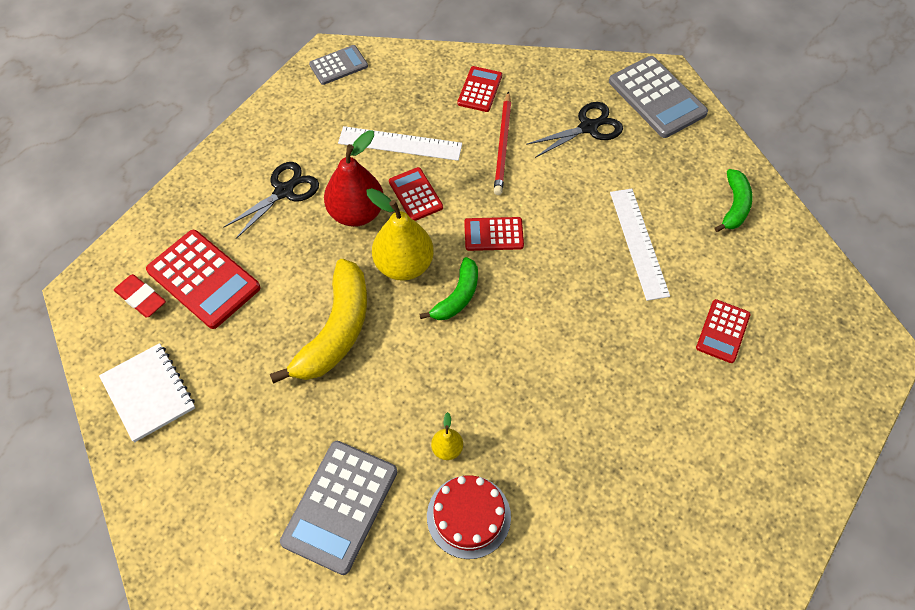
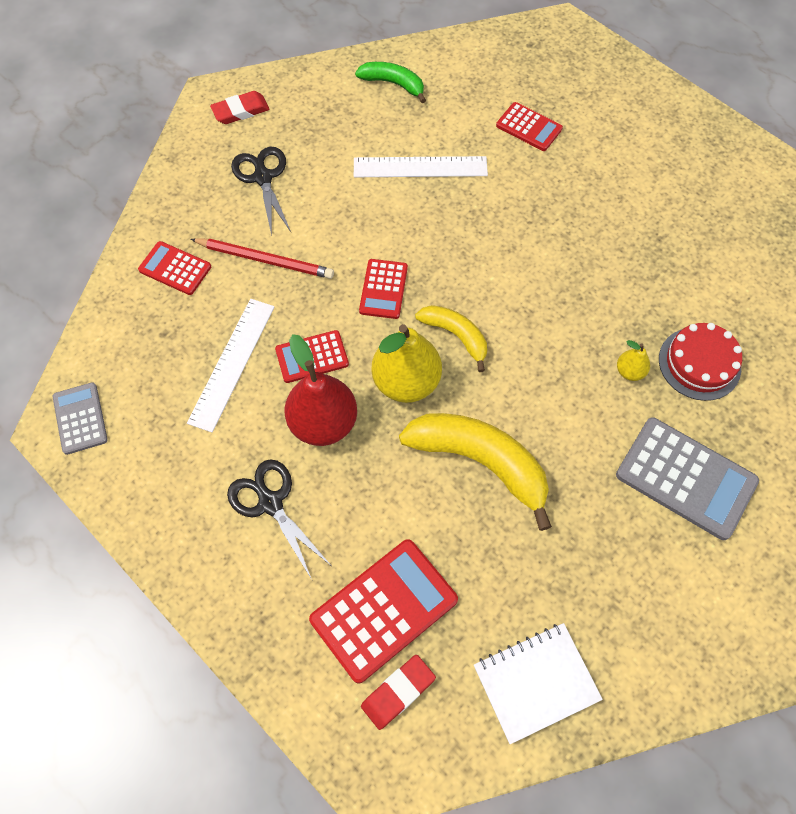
camera: 80 degrees left, 5 degrees up
green banana [419,257,478,320] -> yellow banana [415,305,487,372]
grey calculator [609,56,708,138] -> red eraser [210,91,270,124]

